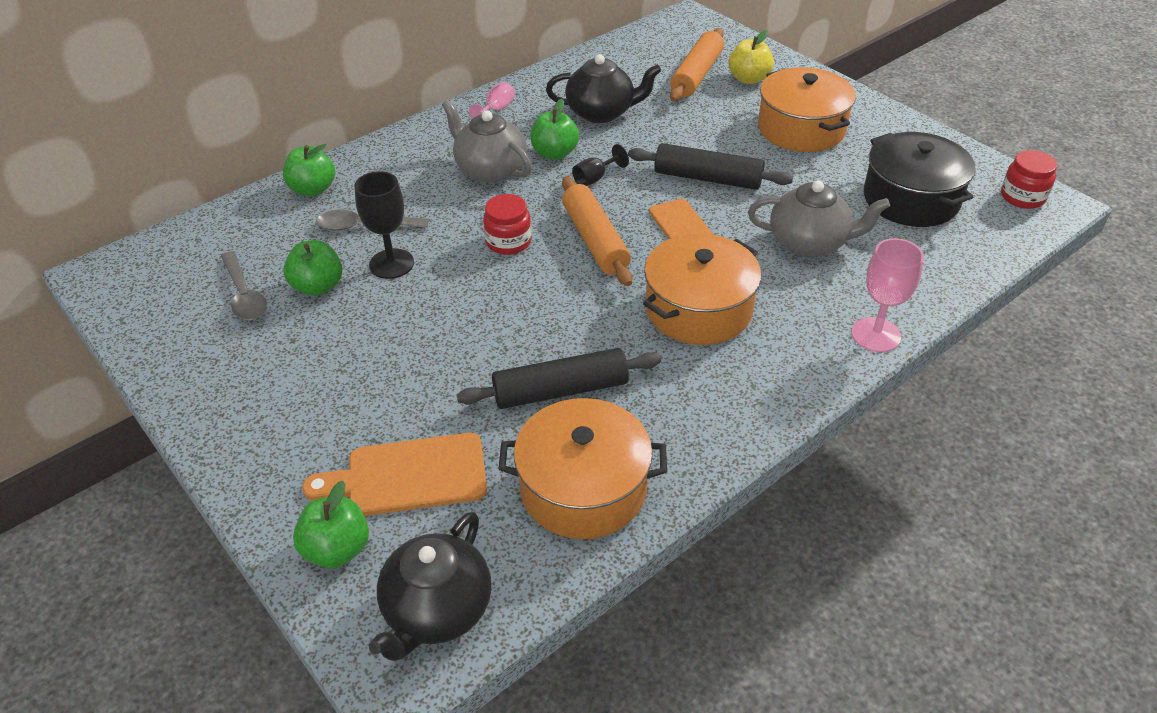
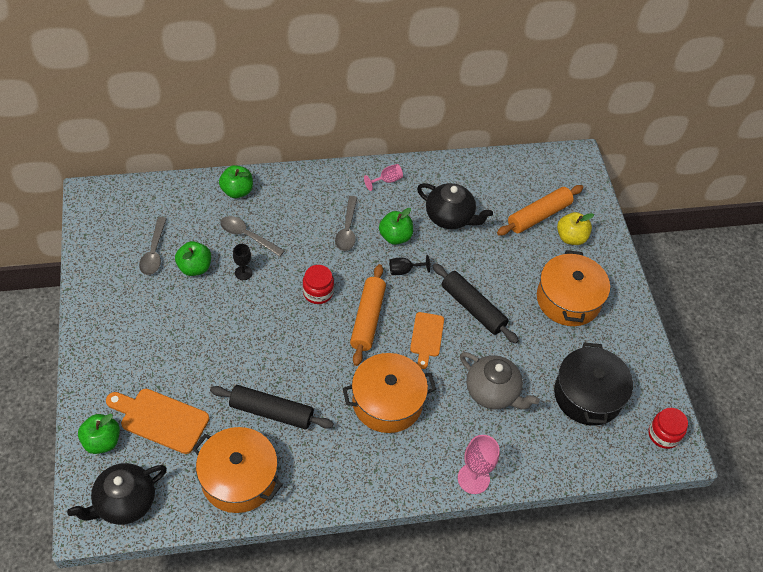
camera: 25 degrees right, 10 degrees up
black goblet [354,171,414,279] -> black goblet [233,244,252,280], size x0.61
grey teapot [442,100,532,183] -> grey spoon [335,196,358,251]

